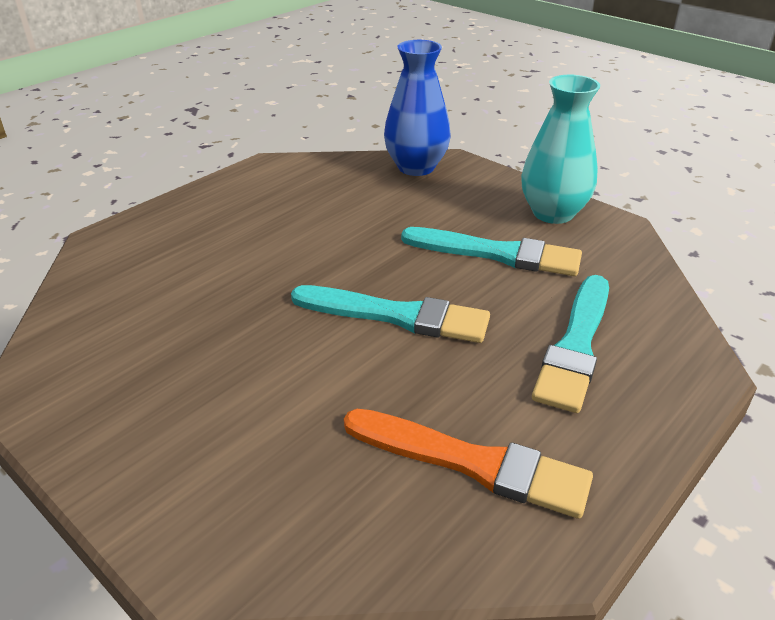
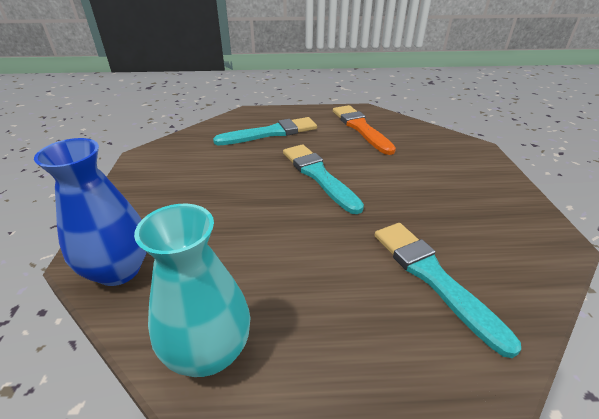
camera: 135 degrees left, 0 degrees up
turquoise brush [401,227,582,276] -> turquoise brush moved to [374,223,521,358]
turquoise vase [521,75,600,224] -> turquoise vase moved to [134,204,250,377]

